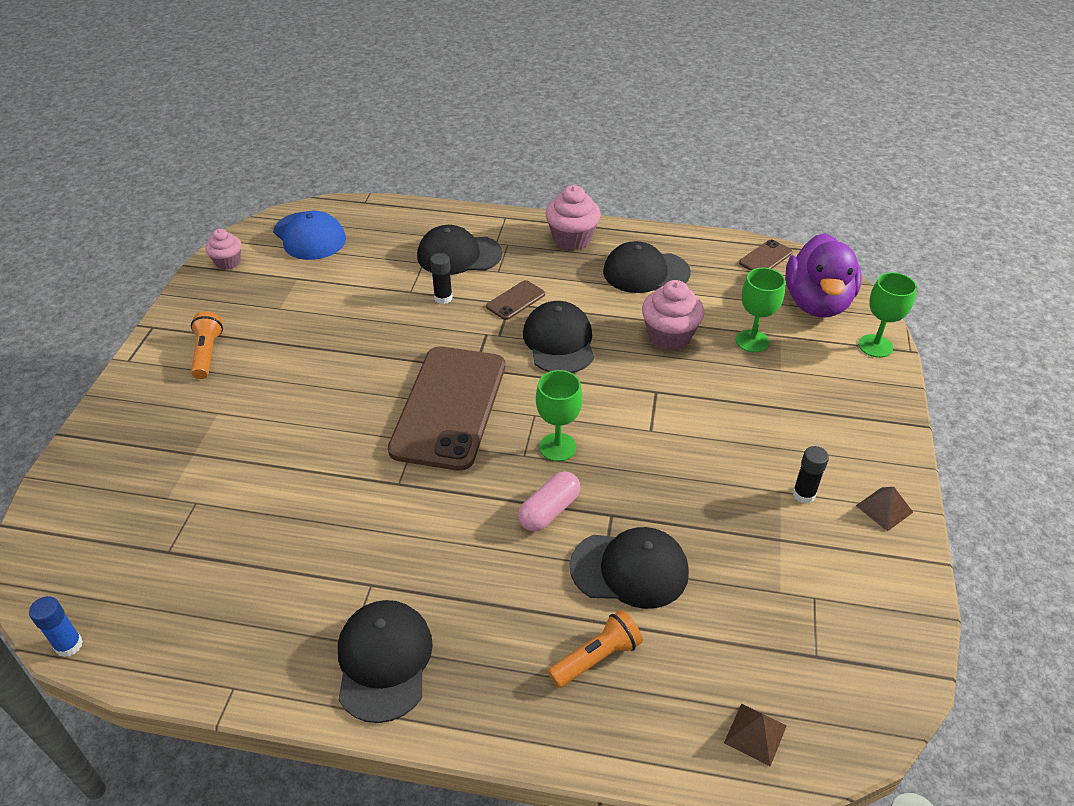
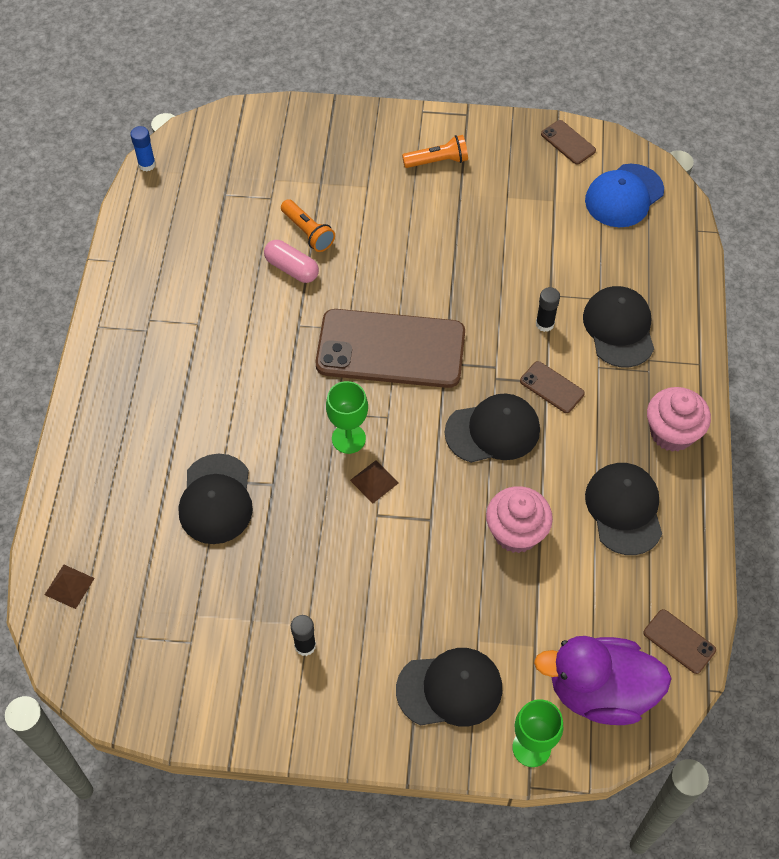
camera: 85 degrees right, 15 degrees up
pink cupcake [205,229,242,270] -> brown phone [541,120,596,164]
black cap [338,600,433,723] -> black cap moved to [396,648,503,726]
pink capsule [518,471,581,532] -> pink capsule moved to [264,240,319,283]
orange flashlight [548,610,643,688] -> orange flashlight moved to [281,199,335,252]
green goblet [736,268,785,353] -> none
brown pyramid [856,487,913,532] -> brown pyramid moved to [350,460,399,504]

